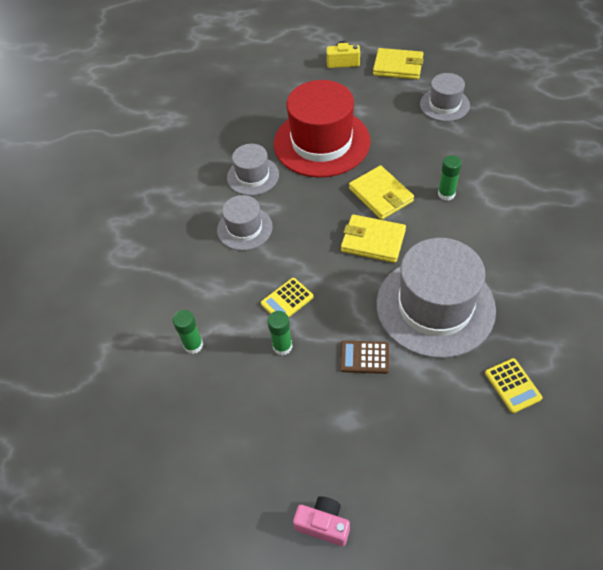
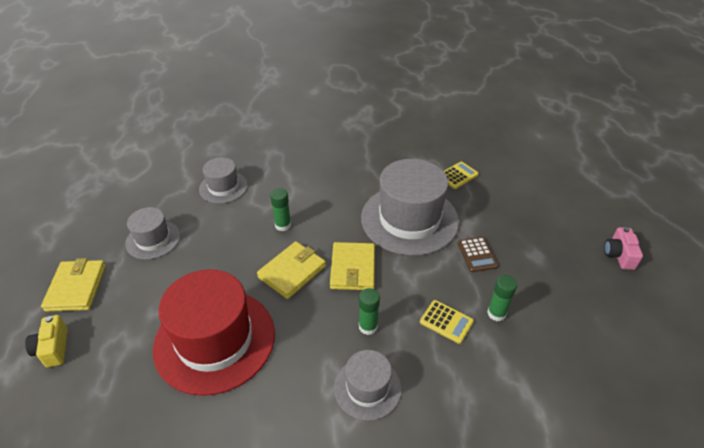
camera: 110 degrees left, 10 degrees down
green glue stick [173,310,203,354] -> green glue stick moved to [359,288,380,335]
grey hat [227,144,279,196] -> grey hat moved to [199,157,248,204]

